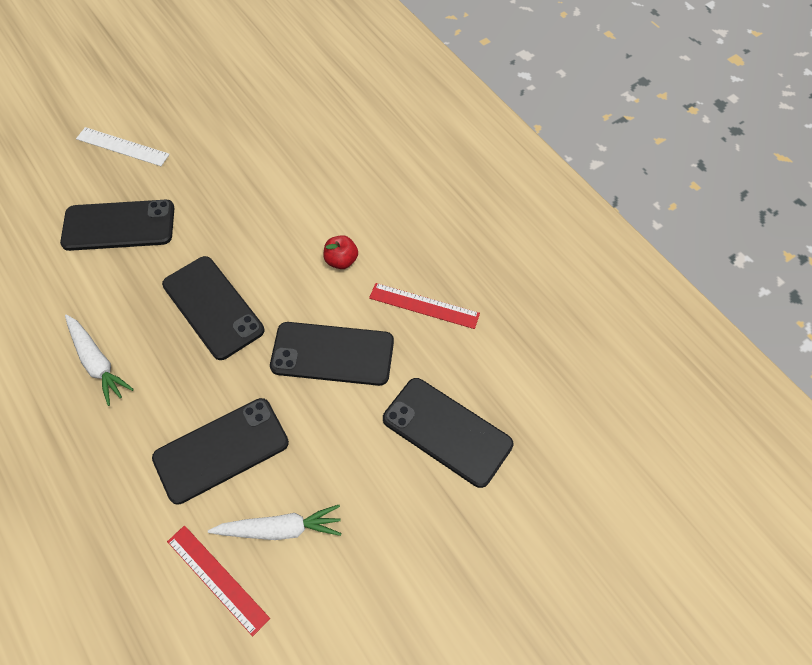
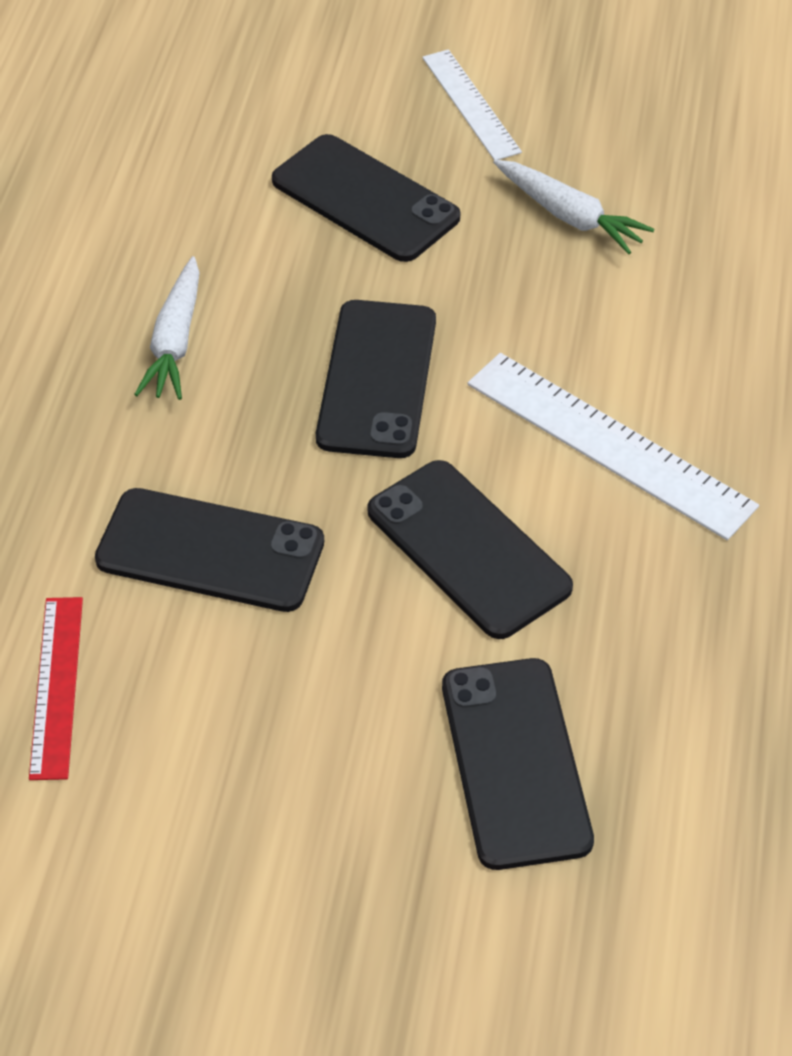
camera: 45 degrees right, 10 degrees down
white carrot [208,505,342,540] -> white carrot moved to [493,160,654,254]
red apple [323,235,358,269] -> white ruler [467,353,759,540]
red ruler [369,283,480,329] -> none

